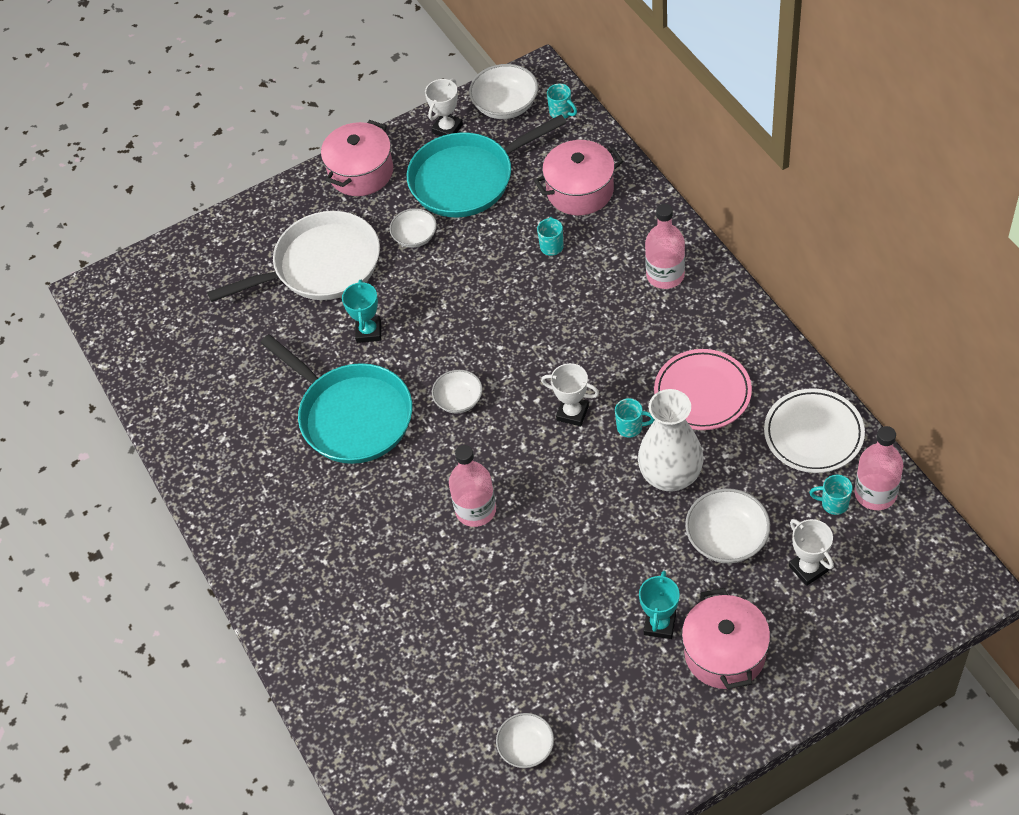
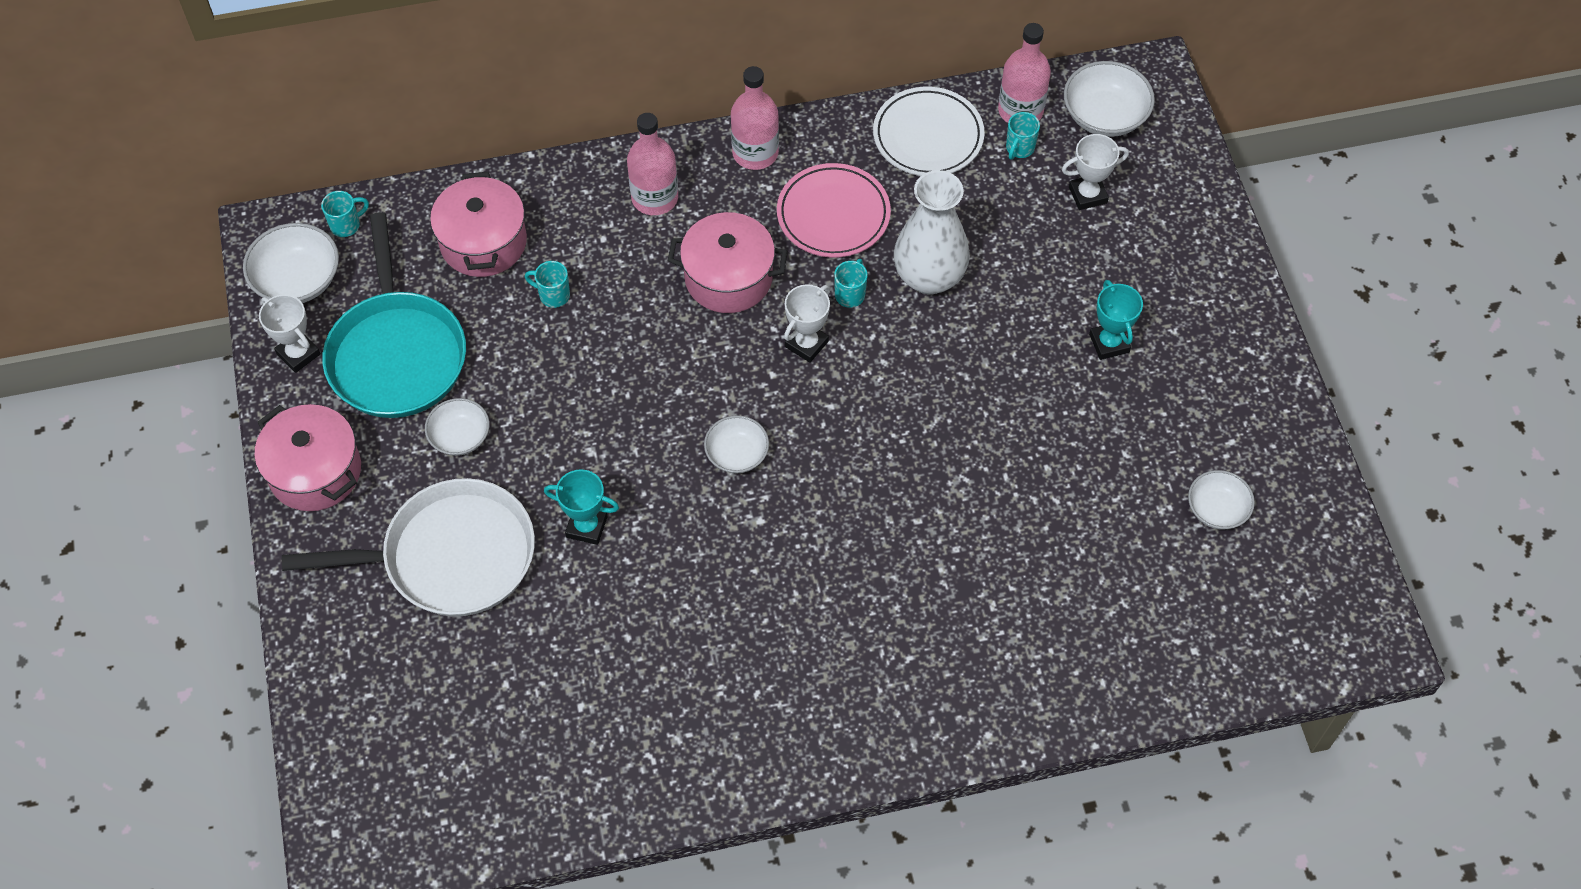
camera: 80 degrees left, 5 degrees up
white pan [207,211,380,302] -> white pan turned 90 degrees clockwise [282,478,535,617]
turquoise pan [261,334,412,464] -> none
pink bottle [449,445,496,527] -> pink bottle moved to [731,66,779,170]
turquoise trophy [639,570,680,639] -> turquoise trophy turned 45 degrees clockwise [1089,280,1143,360]
pink pot [682,588,770,689] -> pink pot moved to [668,212,788,313]
white bowl [685,488,770,563] -> white bowl moved to [1064,61,1155,137]

